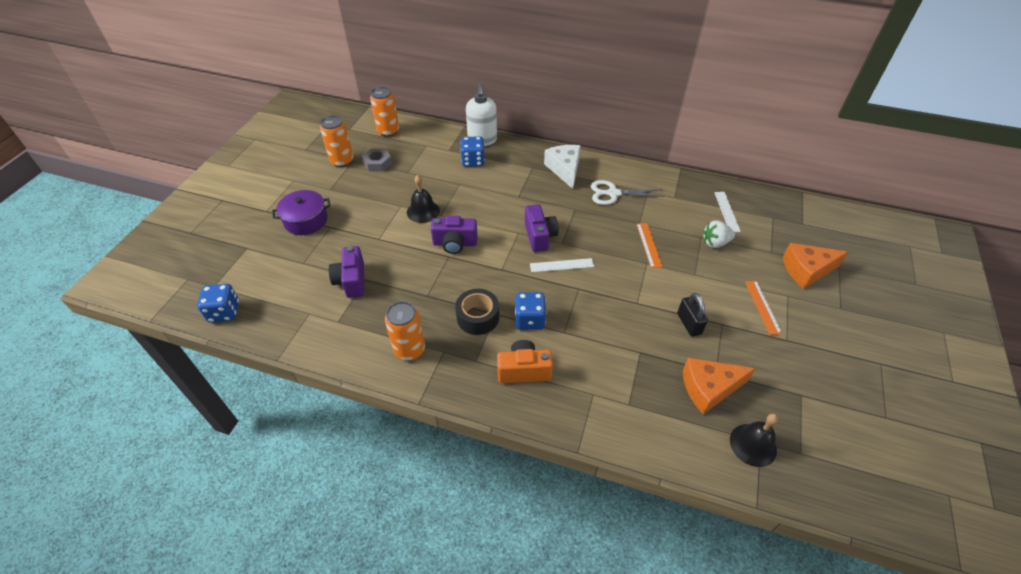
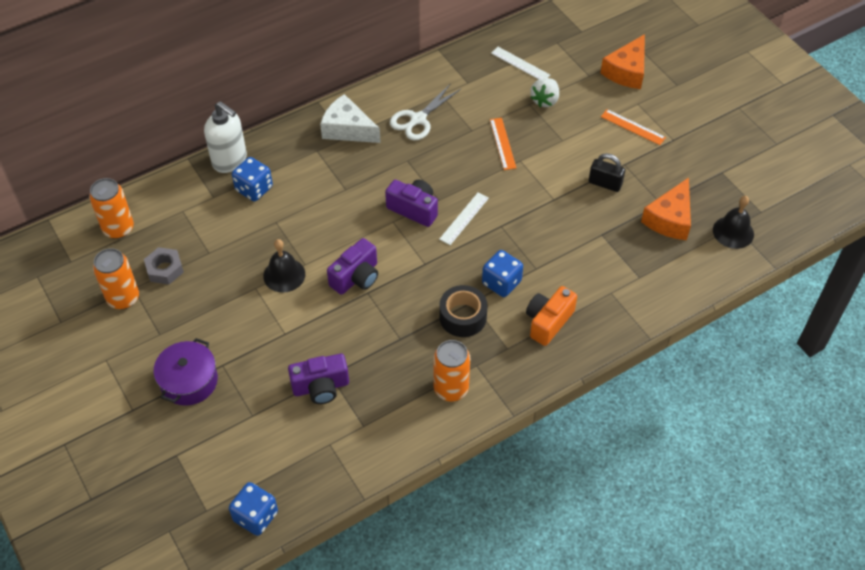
camera: 50 degrees left, 5 degrees up
purple camera [329,246,364,298] -> purple camera turned 45 degrees counterclockwise [288,354,349,404]
orange ruler [637,223,662,268] -> orange ruler turned 45 degrees clockwise [490,118,516,170]

